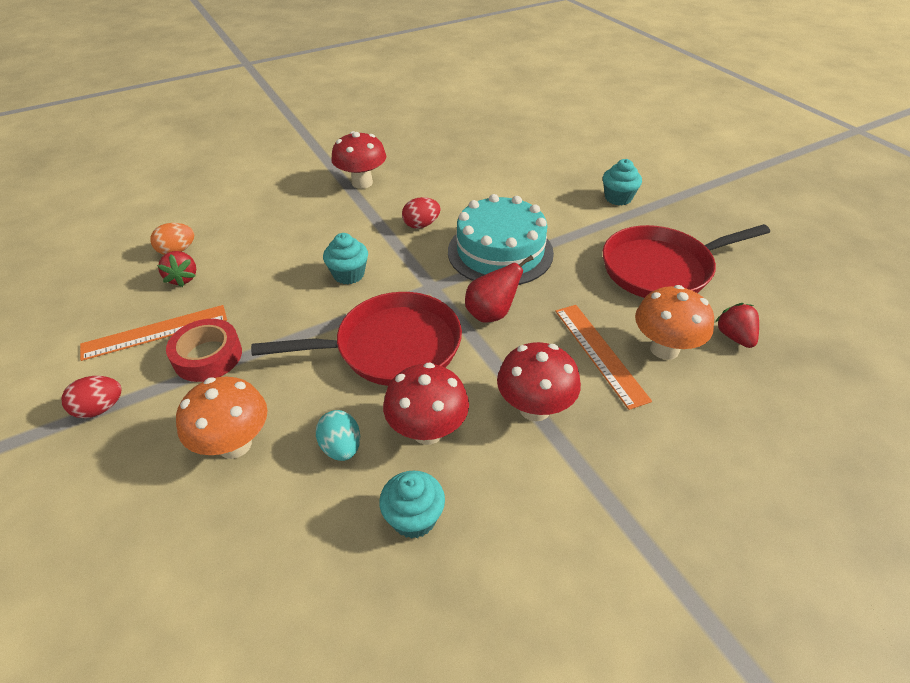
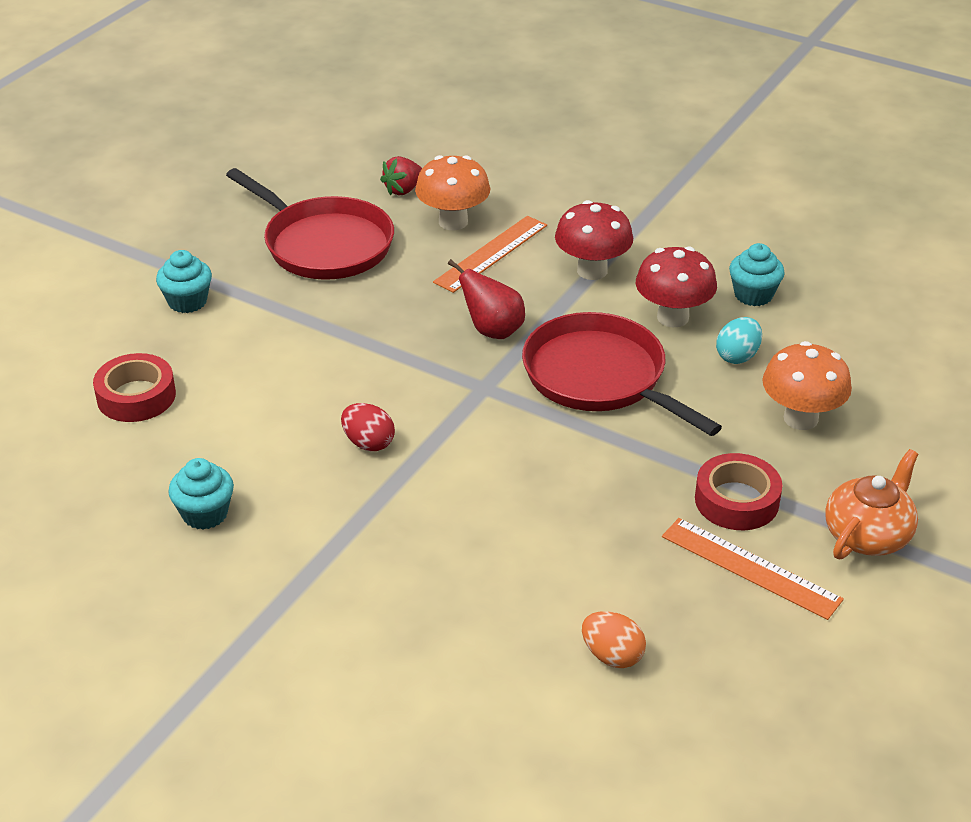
camera: 120 degrees left, 5 degrees down
red egg [61,376,122,418] -> orange teapot [825,449,918,559]
red strawberry [157,251,196,287] -> none
turquoise cupcake [323,233,368,285] -> turquoise cupcake moved to [168,458,234,530]
red mushroom [331,131,386,189] -> none
turquoise cake [448,194,554,285] -> none
none -> red tape [93,353,176,422]

